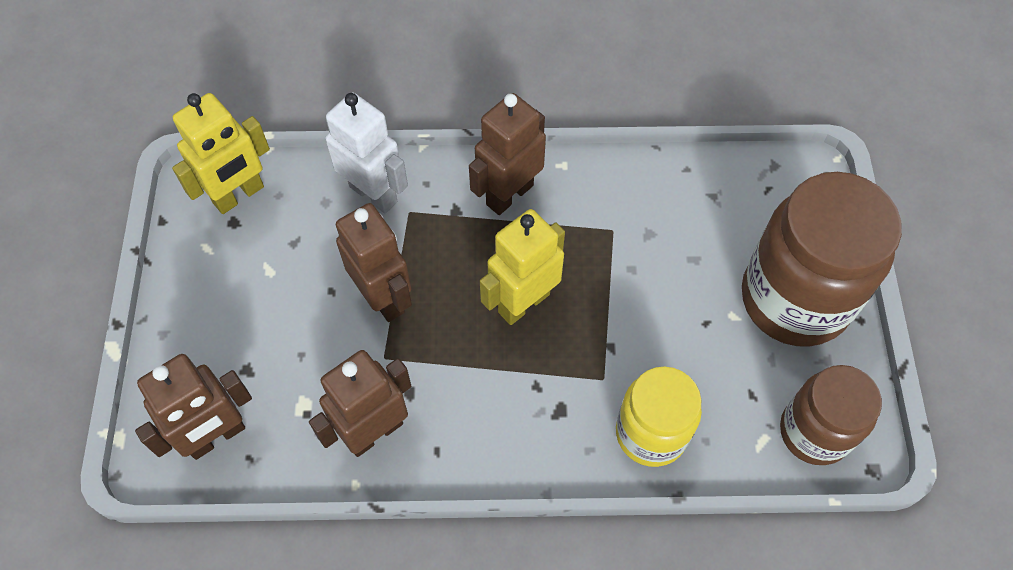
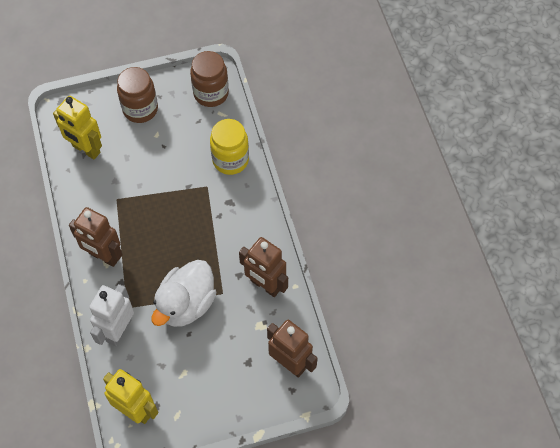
camera: 105 degrees left, 0 degrees up
brown robot [336,203,412,322] -> white duck [151,260,216,327]
yellow robot [480,209,565,325] -> yellow robot moved to [53,96,102,159]
brown jar [742,172,902,347] -> brown jar [117,67,158,123], size x0.61

